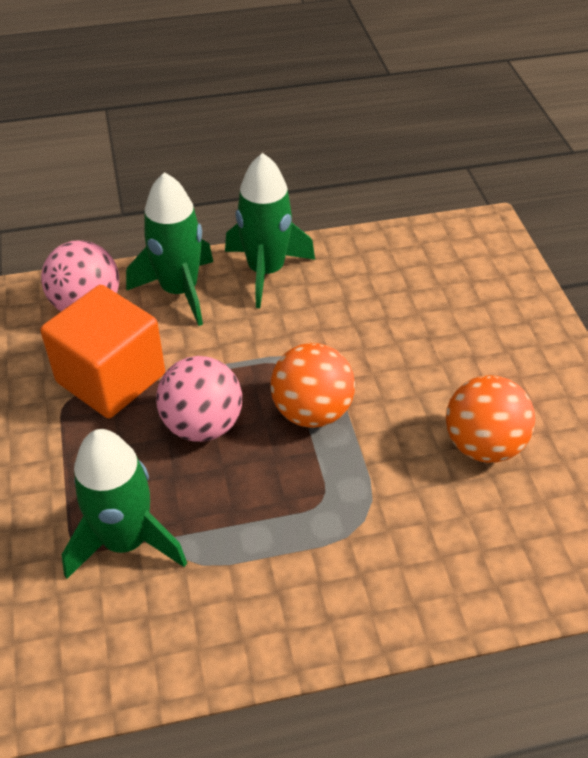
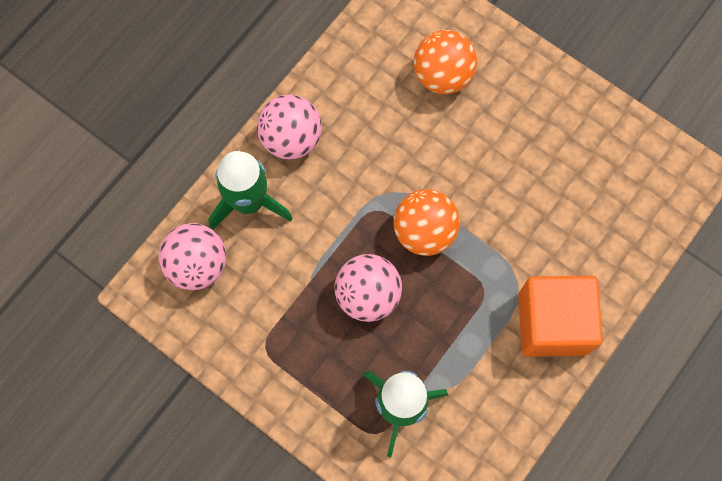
camera: 40 degrees left, 25 degrees up
orange cube [40,285,165,418] -> orange cube moved to [518,276,603,357]
green rocket [225,153,315,308] -> pink ball [257,95,322,159]
orange ball [446,375,535,463] -> orange ball moved to [414,30,477,94]

